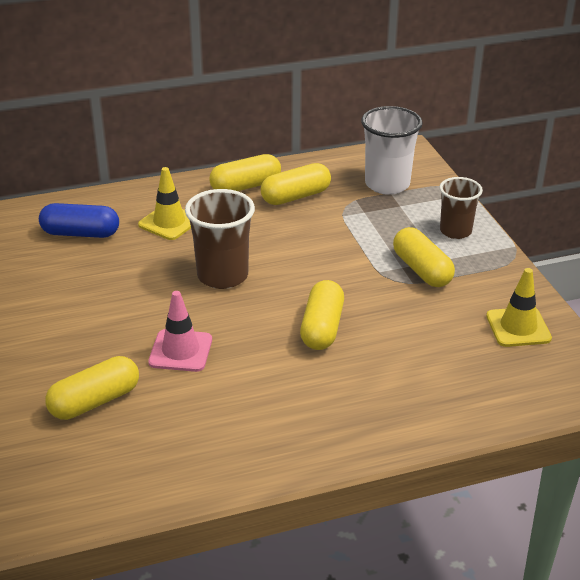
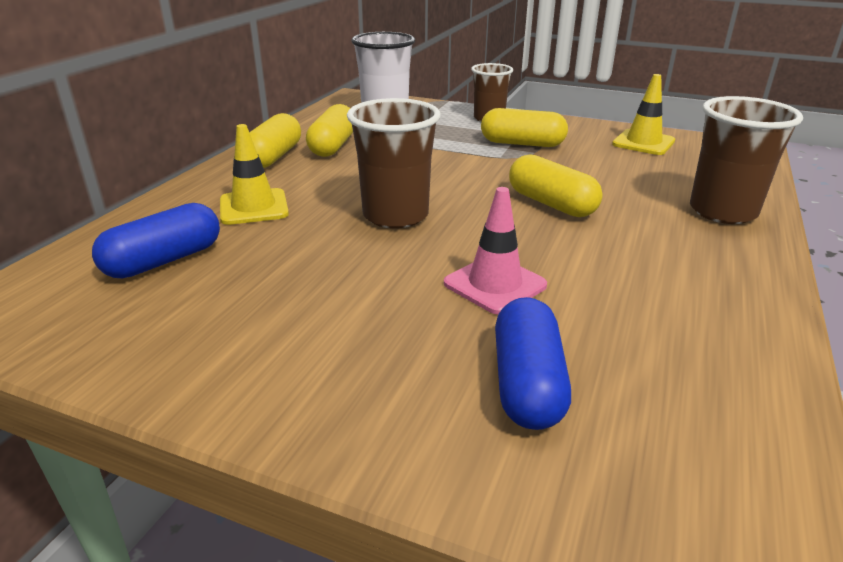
camera: 50 degrees left, 5 degrees down
yellow capsule [45,356,139,420] -> blue capsule [495,297,571,430]
none -> brown cup [690,96,803,224]

